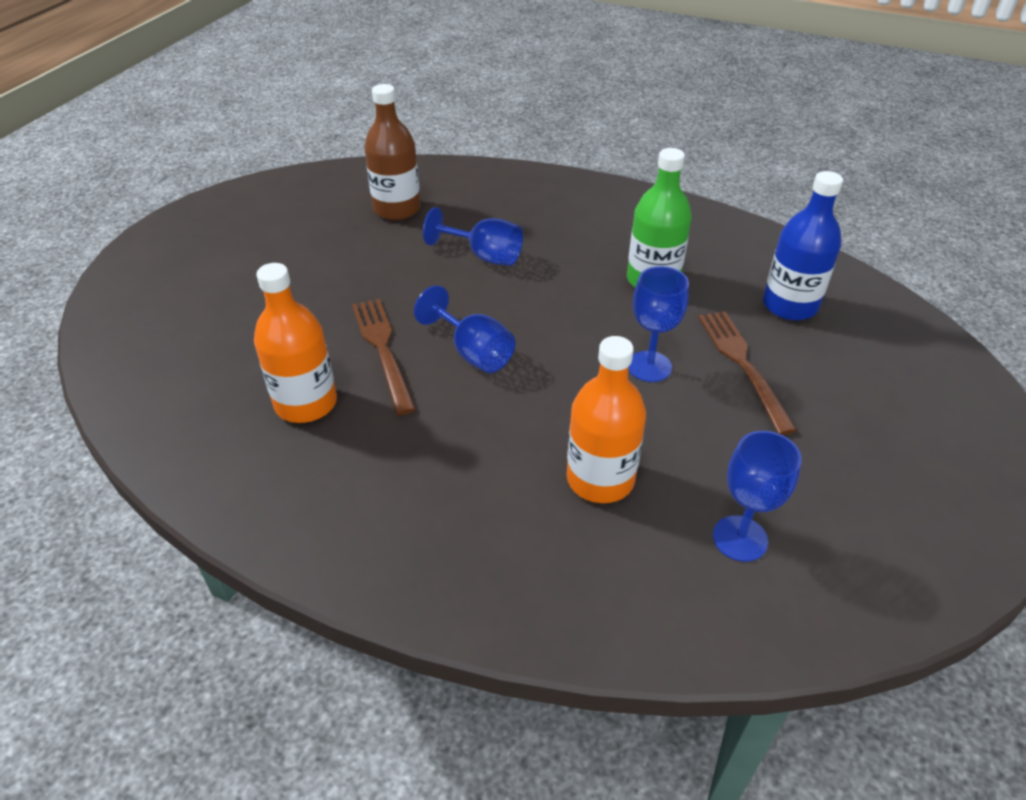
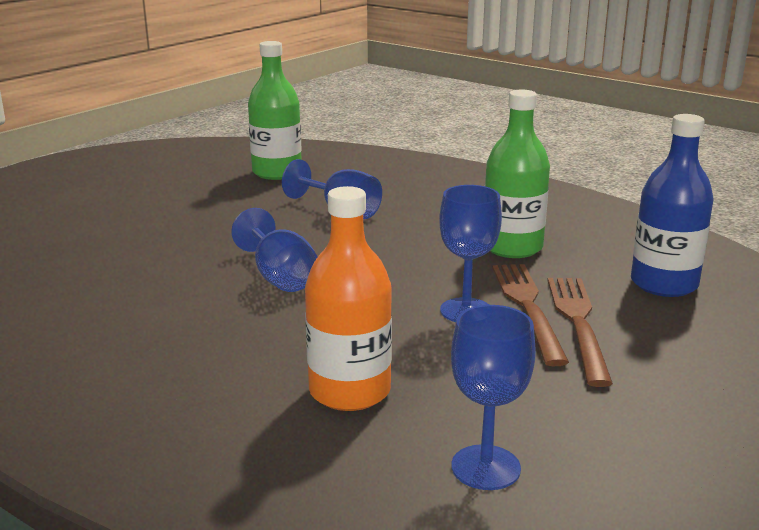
camera: 15 degrees right, 20 degrees down
orange bottle [254,263,337,423] -> none
brown fork [352,299,416,415] -> brown fork moved to [492,264,569,366]
brown bottle [364,84,421,220] -> green bottle [248,41,302,180]

